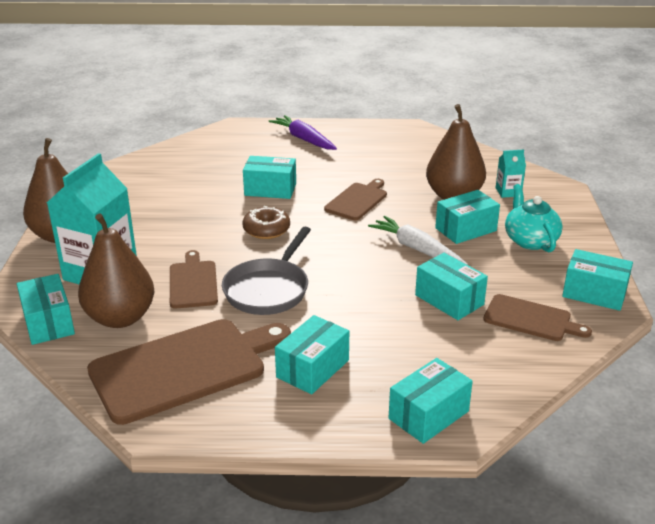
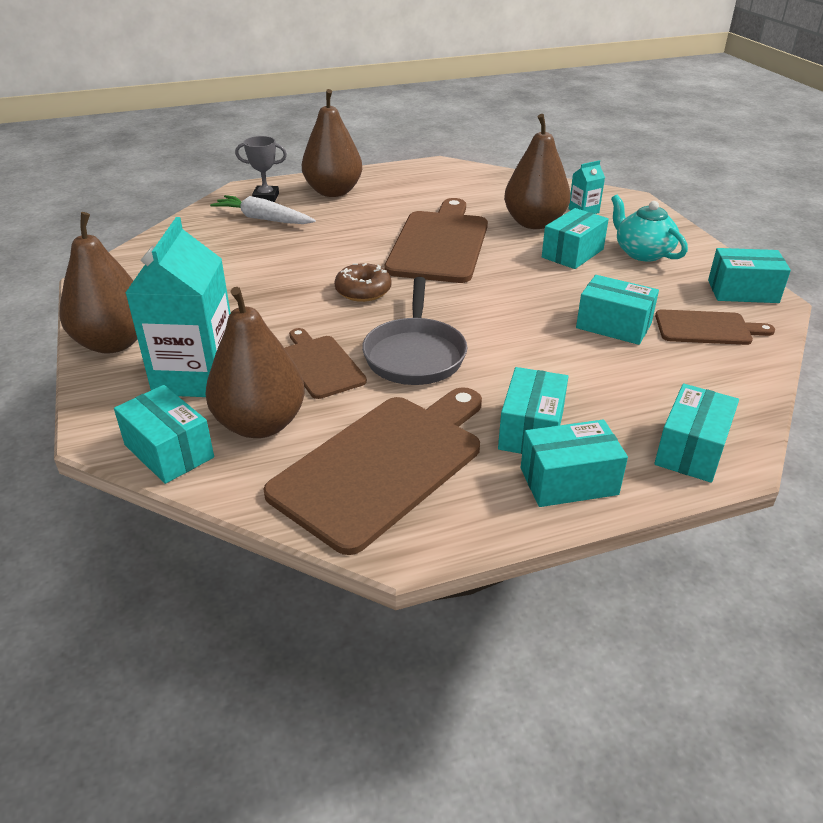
camera: 20 degrees left, 5 degrees up
turquoise box [243,156,296,199] -> turquoise box moved to [521,420,628,507]
purple carrot [269,115,337,150] -> brown pear [302,89,362,197]
brown cutting board [324,179,387,220] -> brown cutting board [384,198,488,283], size x1.84
white carrot [368,216,468,265] -> white carrot moved to [210,195,316,224]
none -> grey trophy [235,136,287,202]

